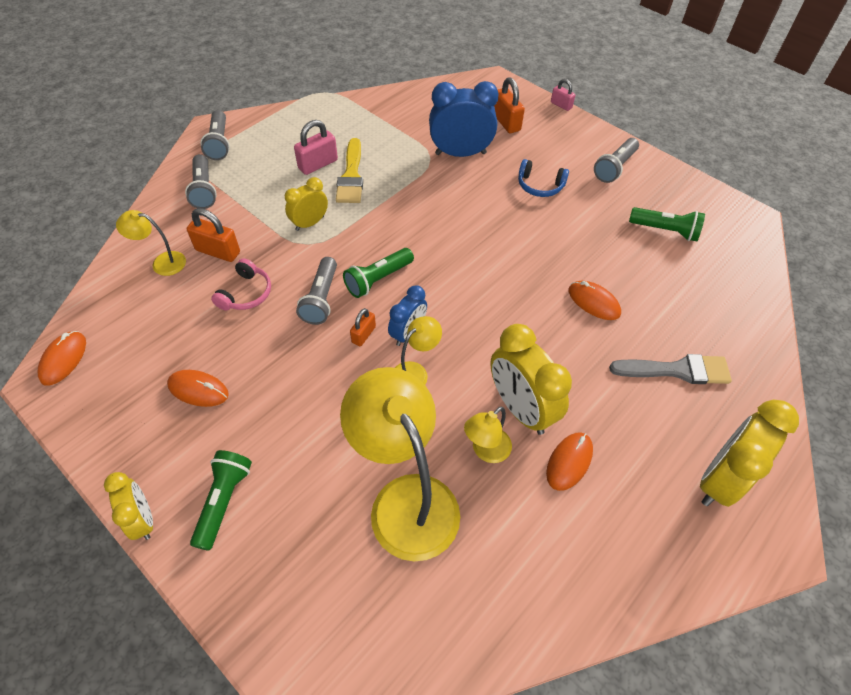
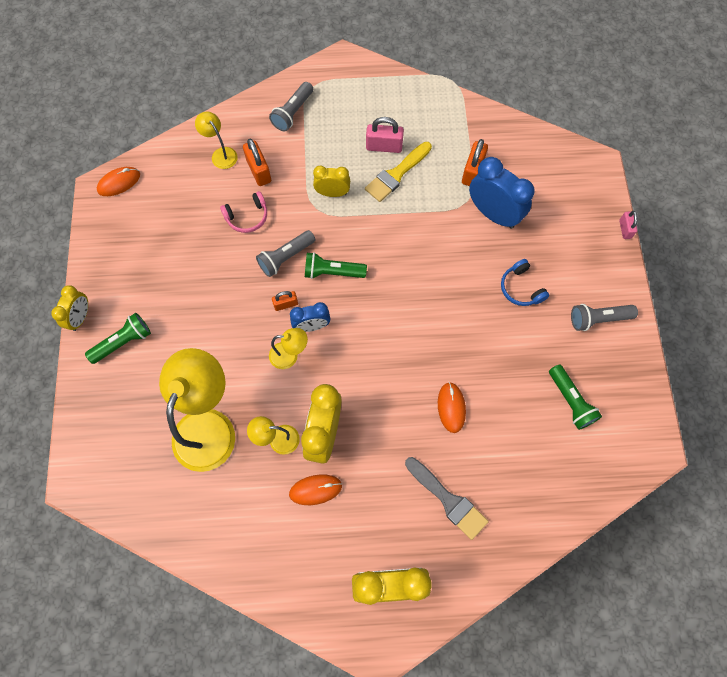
camera: 45 degrees right, 15 degrees up
orange mouse [167,370,229,407] -> none
grey flashlight [200,110,230,160] -> none
orange padlock [494,77,525,133] -> orange padlock moved to [462,139,488,186]

